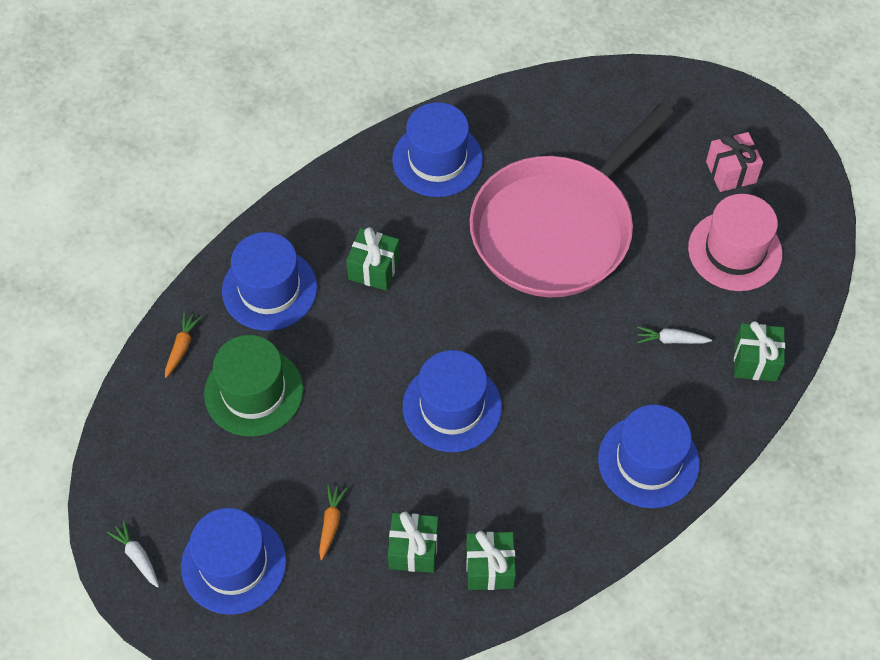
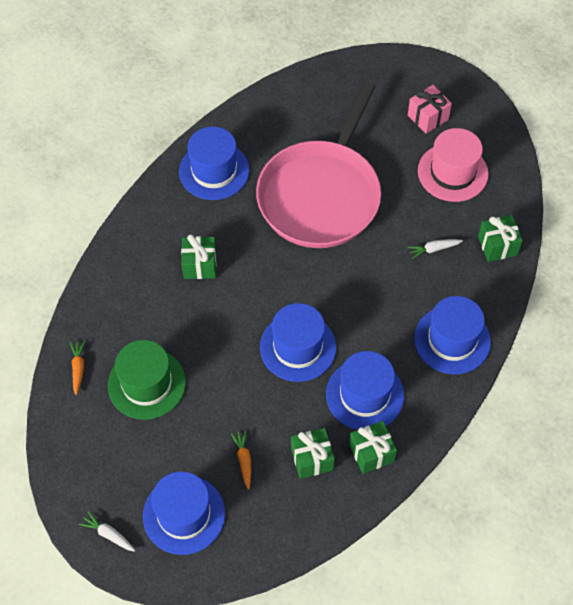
camera: 20 degrees left, 0 degrees up
blue hat [222,232,317,331] -> blue hat moved to [326,351,404,430]

